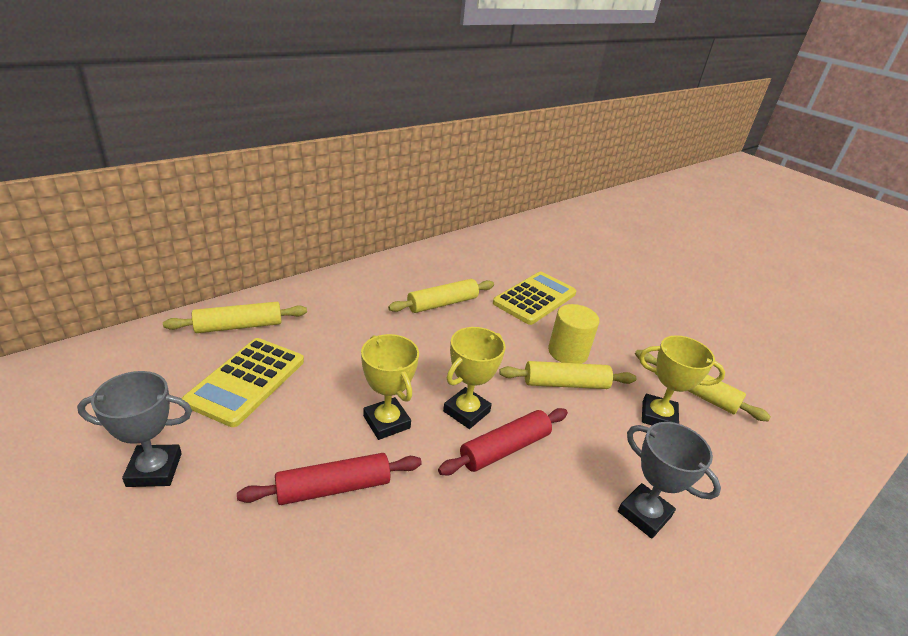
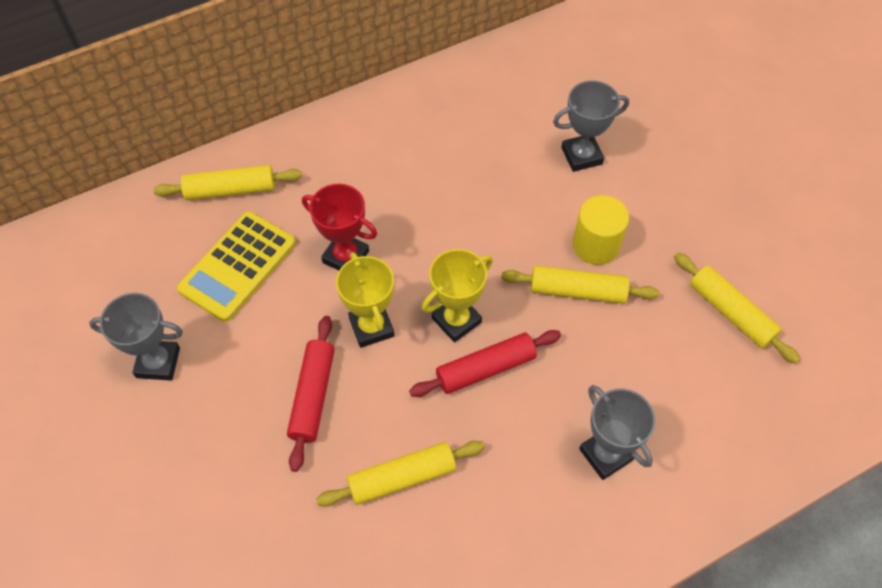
camera: 15 degrees right, 25 degrees up
red rolling pin [237,453,422,505] -> red rolling pin turned 75 degrees counterclockwise [287,316,335,472]
yellow rolling pin [388,279,494,313] -> yellow rolling pin moved to [316,441,485,507]
yellow calculator [493,272,576,325] -> grey trophy [553,80,629,172]
yellow trophy [639,335,725,425] -> none
none -> red trophy [302,184,377,270]

